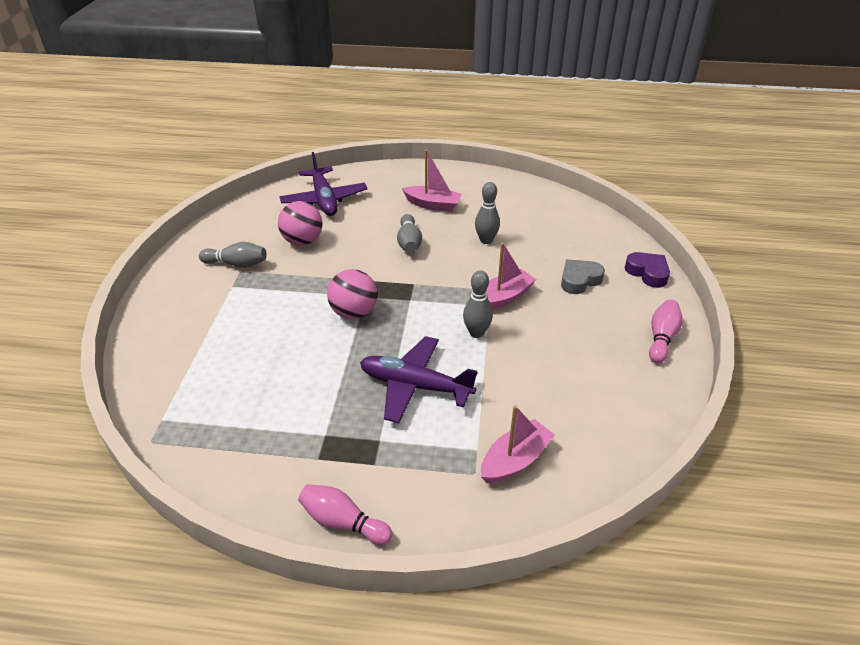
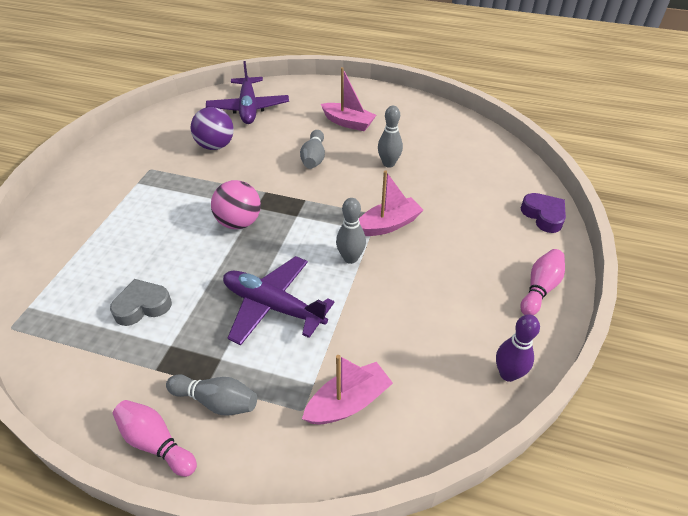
camera: 10 degrees right, 5 degrees up
grey bowling pin [199,242,267,268] -> grey bowling pin moved to [166,374,257,416]
pink ball [278,201,322,245] -> purple ball [190,107,234,150]
grey heart [561,259,605,294] -> grey heart moved to [110,279,172,326]
none -> purple bowling pin [496,314,540,382]

